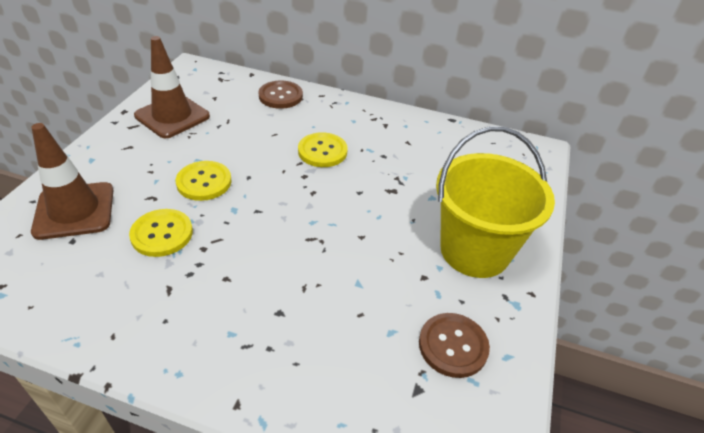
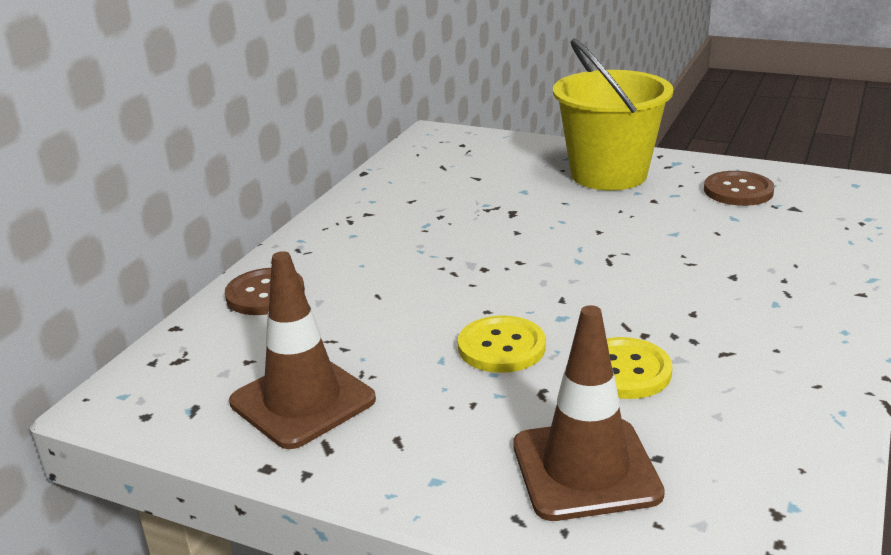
camera: 80 degrees left, 15 degrees down
yellow button [298,132,348,167] -> none

